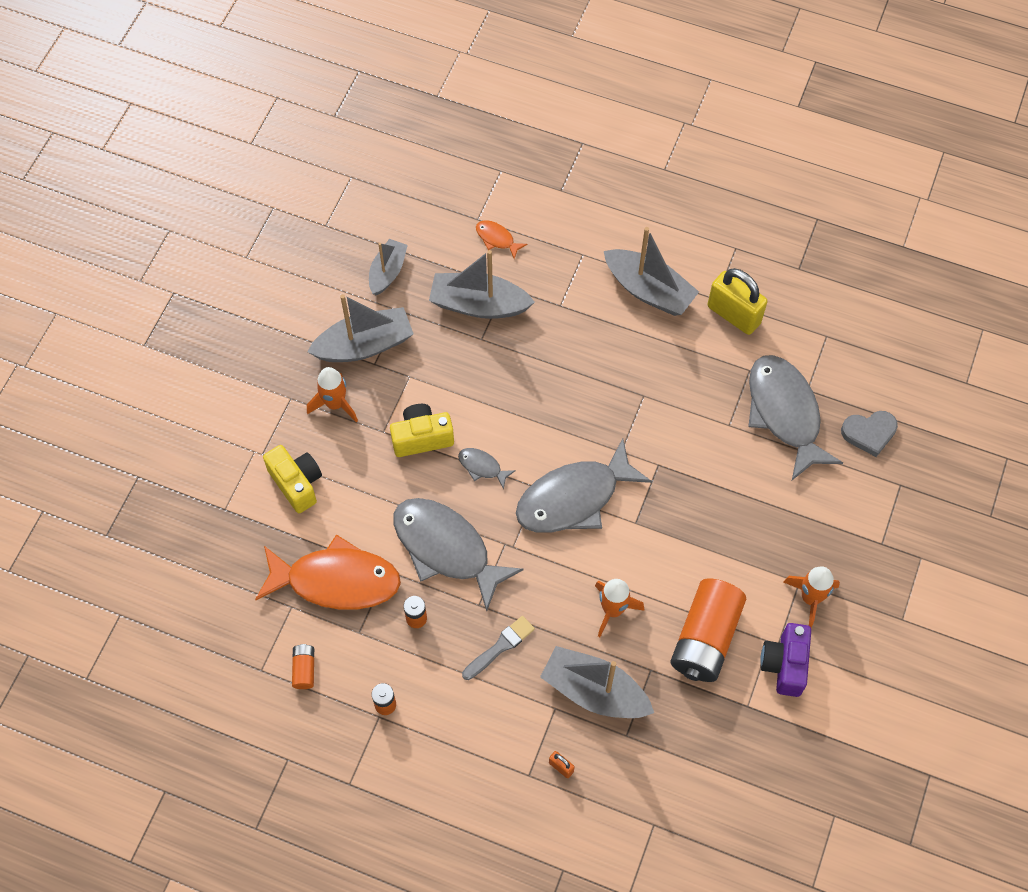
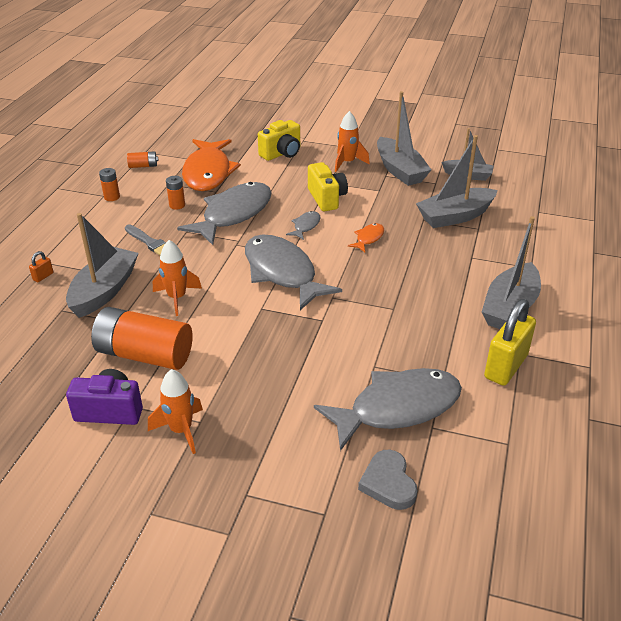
camera: 85 degrees right, 25 degrees down
grey boat [429,250,535,319] -> grey boat turned 120 degrees counterclockwise [416,135,498,228]
orange fish [476,220,528,259] -> orange fish moved to [348,223,384,252]

